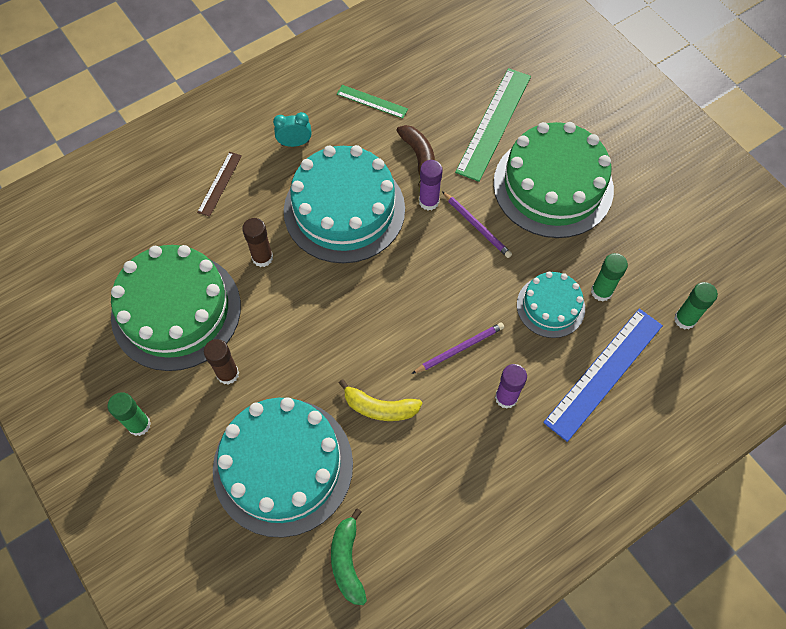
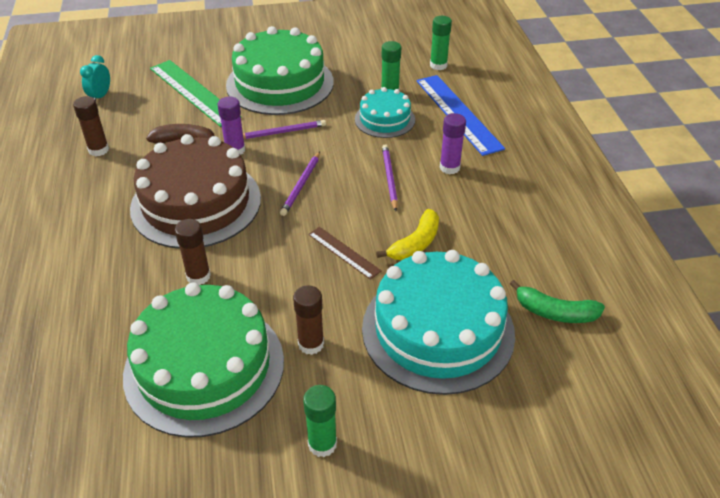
camera: 65 degrees left, 20 degrees down
brown ruler [197,152,242,217] -> brown ruler moved to [308,227,382,280]
turquoise clock [273,112,312,147] -> turquoise clock moved to [80,55,110,101]
turquoise cake [284,145,405,263] -> brown cake [130,134,261,249]
green ruler [337,85,408,119] -> brown glue stick [73,96,109,156]
none -> purple pencil [280,151,320,216]

